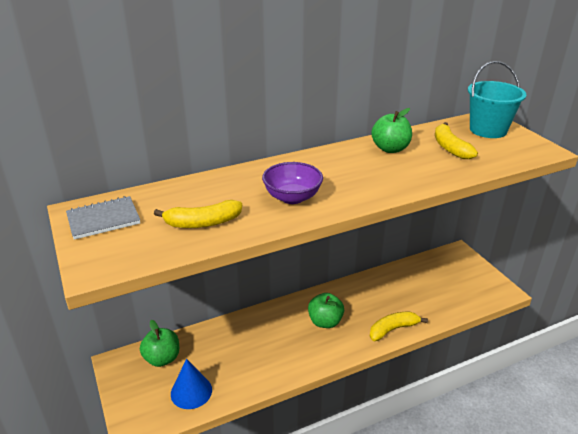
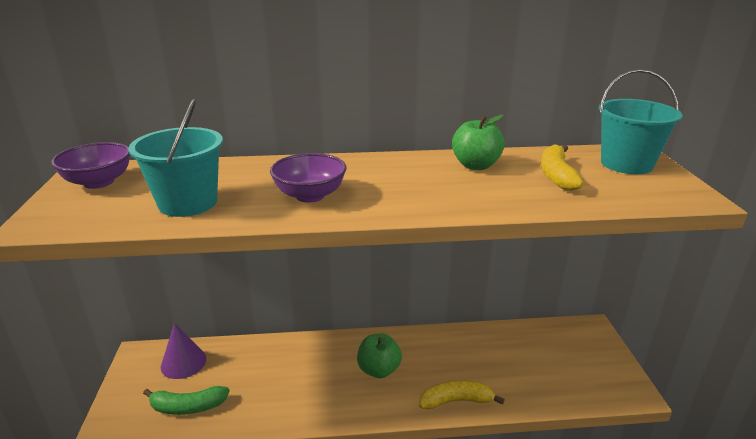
camera: 20 degrees right, 5 degrees down
grey notebook [66,196,140,240] -> purple bowl [51,142,130,189]
green apple [140,320,179,367] -> purple cone [161,323,206,379]
yellow banana [154,200,242,228] -> turquoise bucket [128,99,223,217]
blue cone [171,359,212,409] -> green banana [143,386,230,415]

